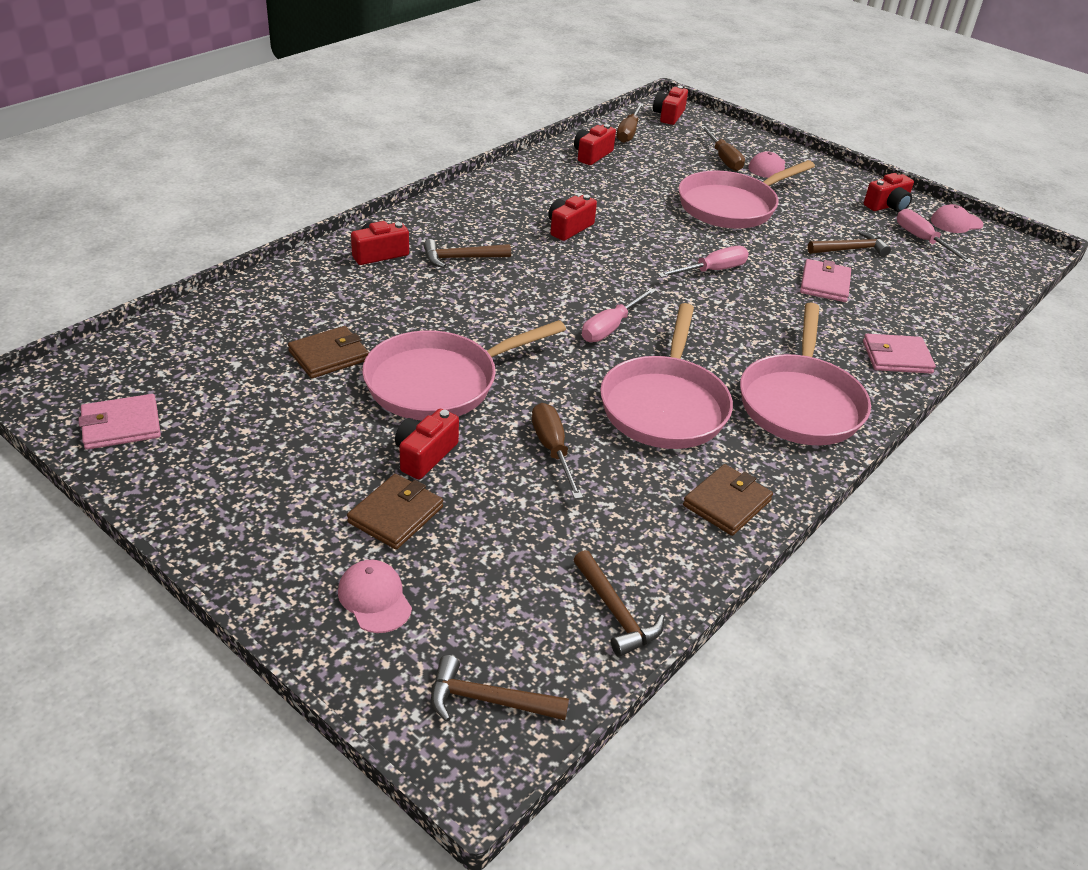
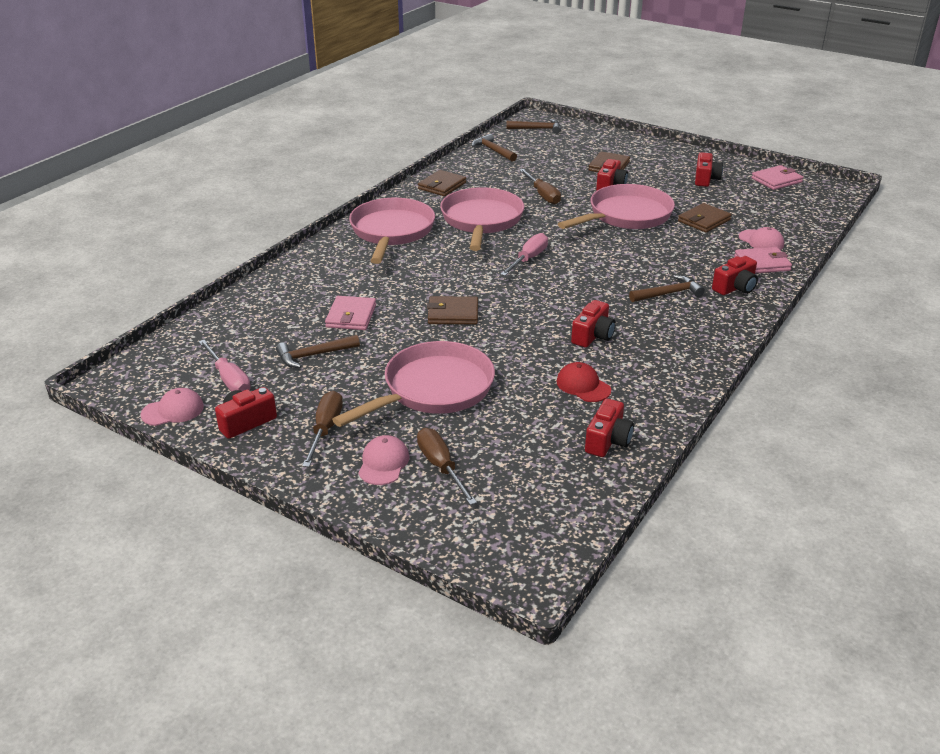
camera: 175 degrees right, 5 degrees down
pink cap [338,560,412,633] -> pink cap moved to [739,227,784,250]
brown screwdriver [616,103,644,143] -> brown screwdriver moved to [302,391,343,467]
red camera [653,86,688,125] -> red camera moved to [695,152,723,187]
pink screwdriver [658,246,749,278] -> brown wallet [427,296,478,325]
pink wallet [863,334,936,373] -> pink wallet moved to [734,247,792,274]
none -> red cap [556,362,611,402]

